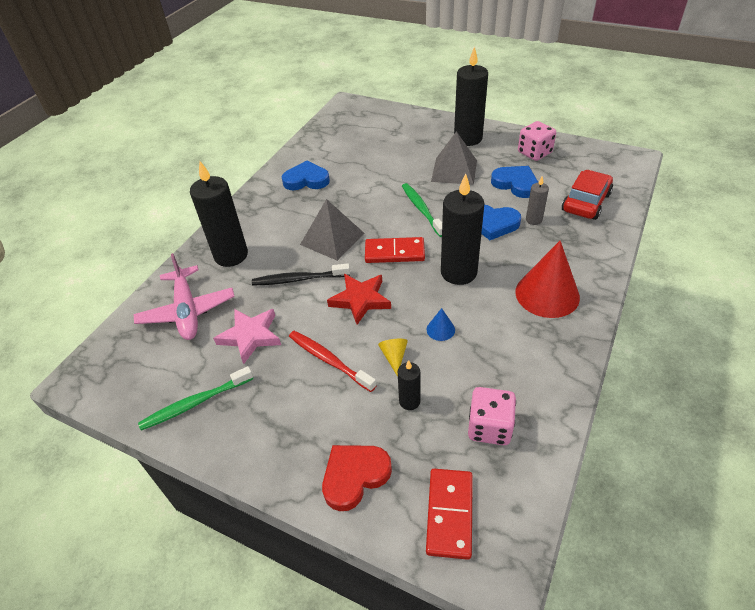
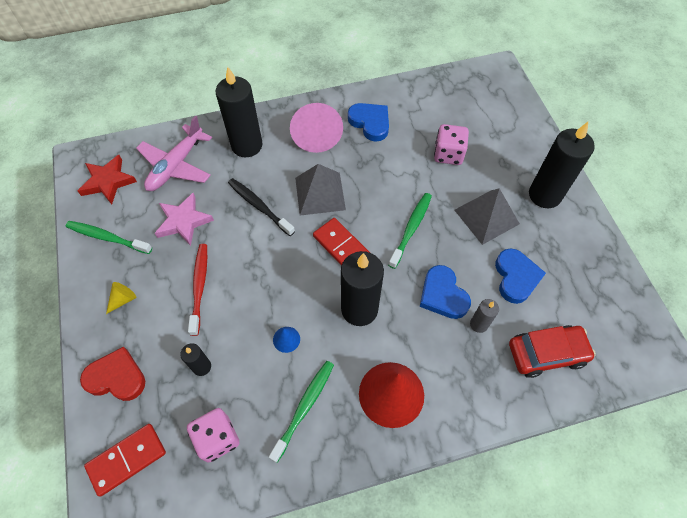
camera: 45 degrees right, 15 degrees up
red star [327,274,391,325] -> red star moved to [78,155,137,205]
yellow cone [378,339,408,376] -> yellow cone moved to [106,282,136,314]
pink dice [518,121,556,161] -> pink dice moved to [434,124,469,165]
none -> green toothbrush [269,361,334,463]
none -> pink cone [290,103,343,153]

